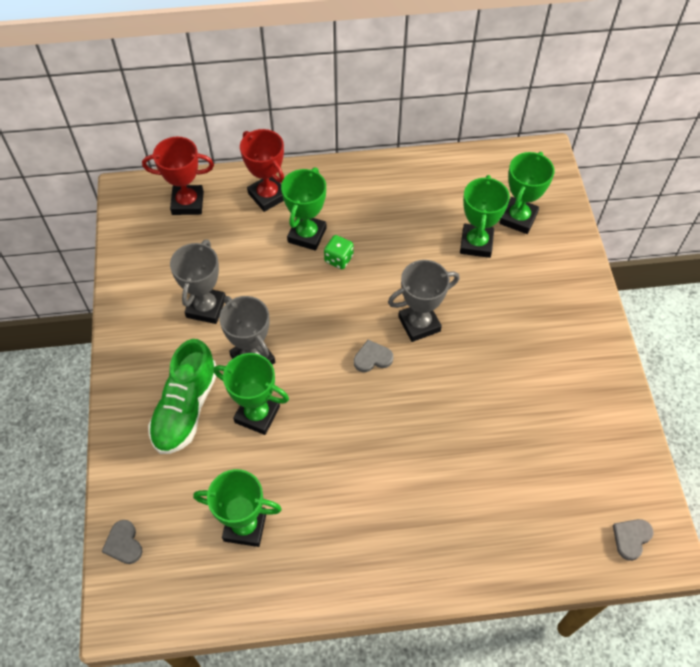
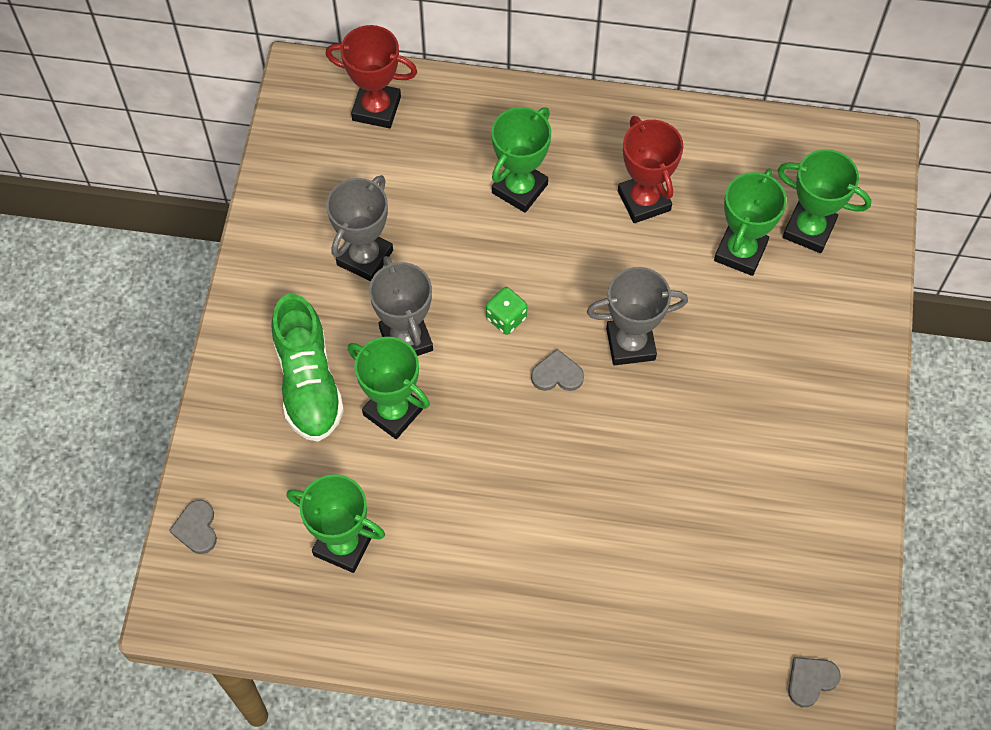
camera: 15 degrees right, 5 degrees up
green shoe [148,339,216,454] -> green shoe turned 45 degrees counterclockwise [271,294,344,442]
red trophy [240,129,284,212] -> red trophy moved to [618,116,683,223]
green dice [324,235,353,269] -> green dice moved to [486,287,527,335]
green trophy [499,152,554,234] -> green trophy turned 75 degrees clockwise [778,149,871,253]

